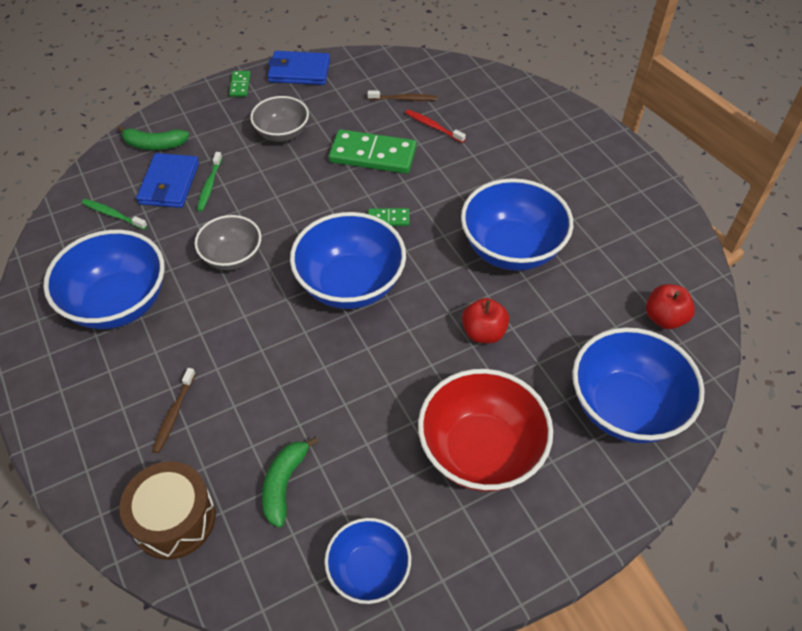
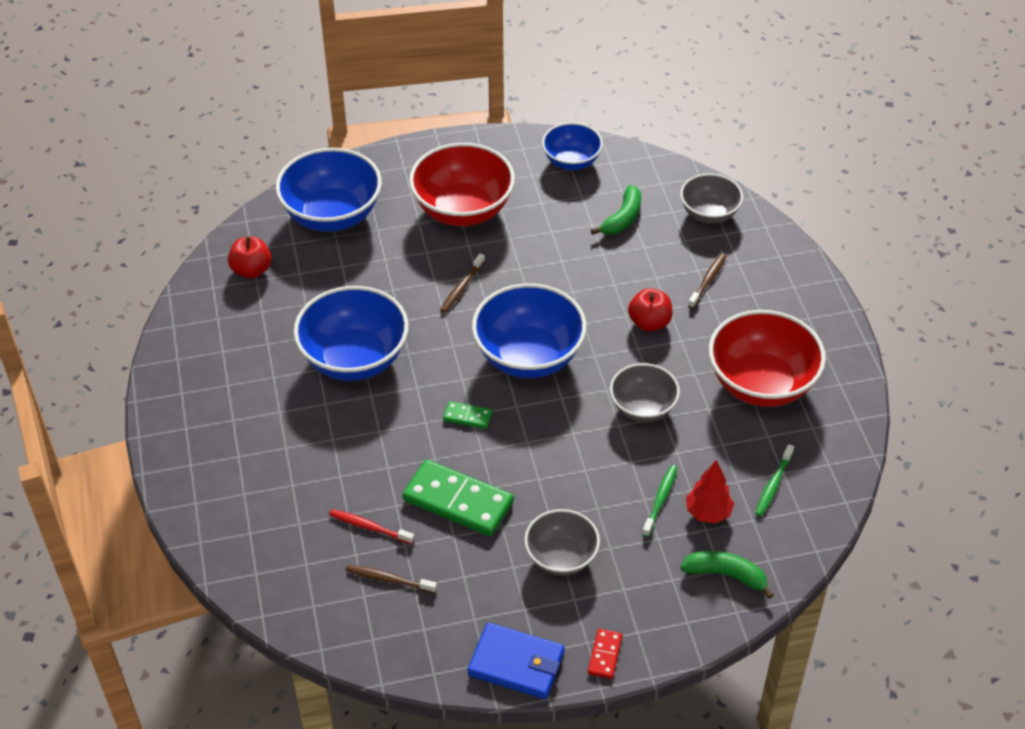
camera: 165 degrees left, 5 degrees down
blue bowl [43,230,165,329] -> red bowl [709,310,826,407]
green toothbrush [82,199,147,230] -> green toothbrush turned 75 degrees clockwise [755,444,794,517]
brown drum [119,461,216,560] -> grey bowl [680,173,743,224]
blue wallet [136,153,199,208] -> red tree [686,460,734,523]
green domino [229,71,251,97] -> red domino [588,629,622,679]
red toothbrush [405,109,466,143] -> red toothbrush turned 150 degrees clockwise [329,509,415,544]
red apple [462,298,509,343] -> red apple moved to [628,288,672,331]
none -> brown toothbrush [440,253,485,313]

